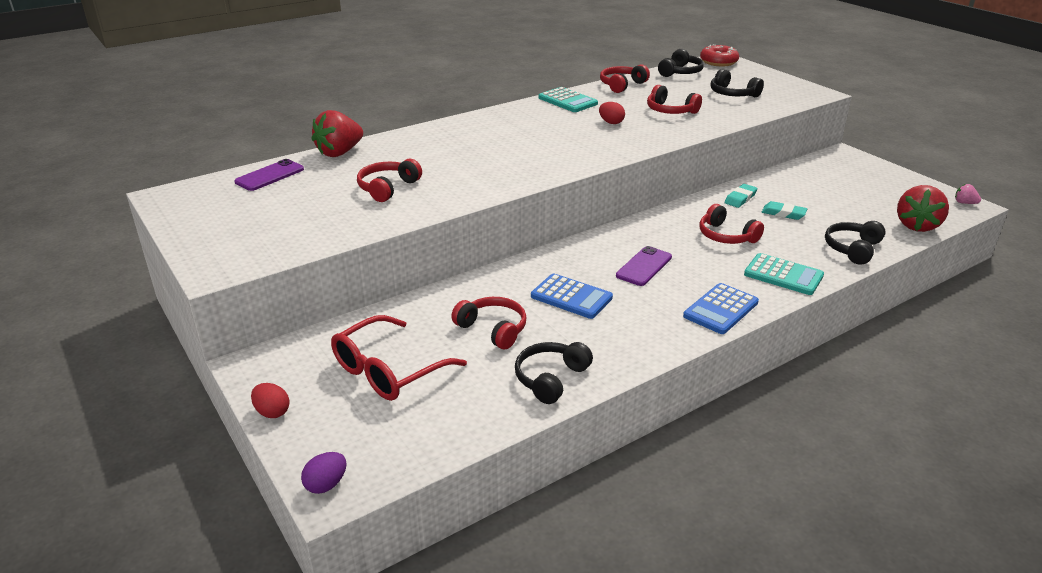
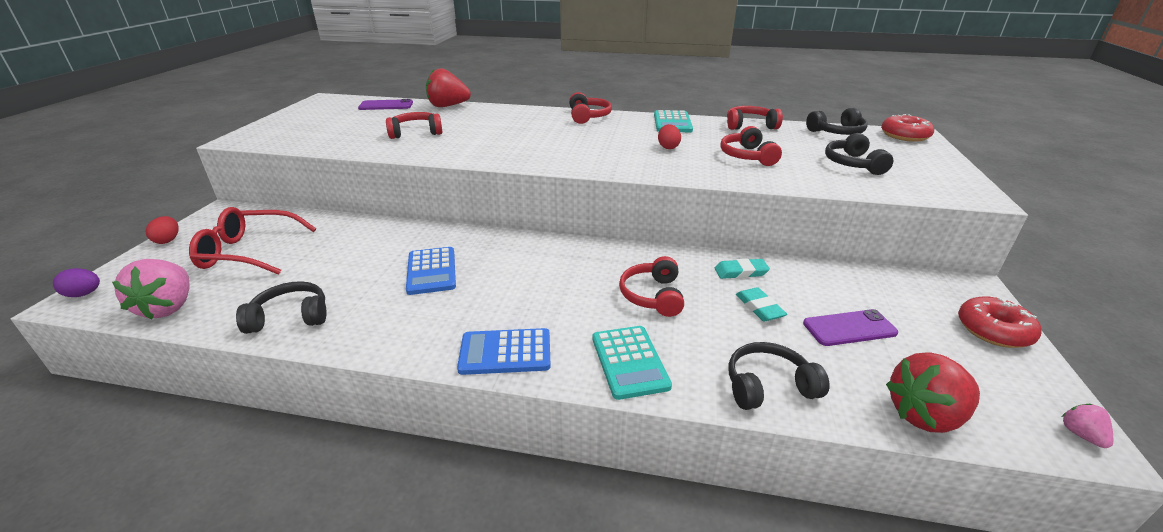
camera: 45 degrees right, 0 degrees up
red headphones [451,297,526,349] -> red headphones moved to [569,92,612,124]
purple phone [616,246,672,286] -> purple phone moved to [803,309,898,346]
none -> pink strawberry [112,259,190,320]
none -> red donut [958,296,1042,348]

